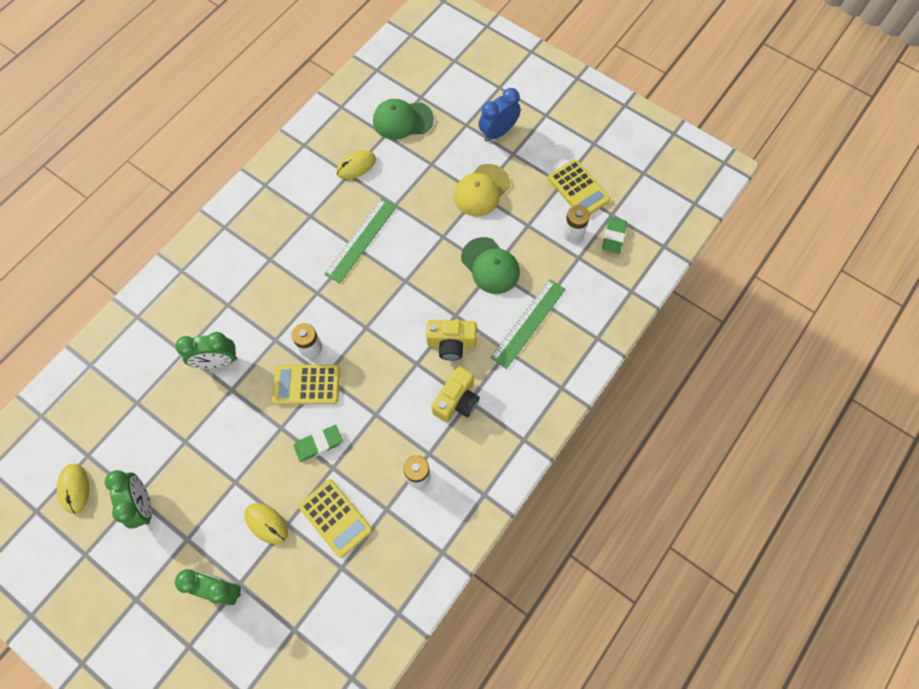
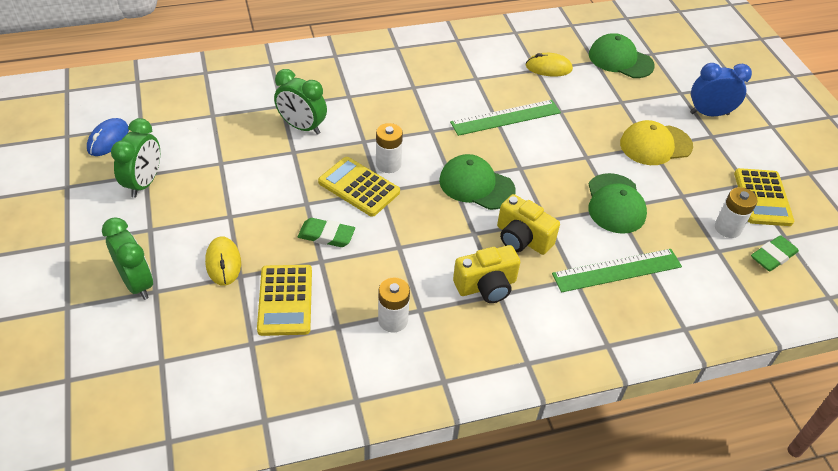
camera: 35 degrees right, 20 degrees down
yellow mouse [57,464,89,514] -> blue mouse [87,118,129,156]
none -> green cap [439,154,516,210]

